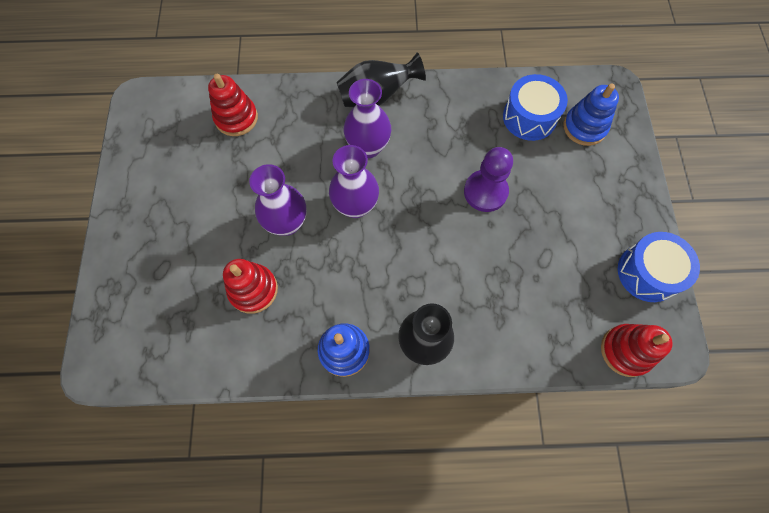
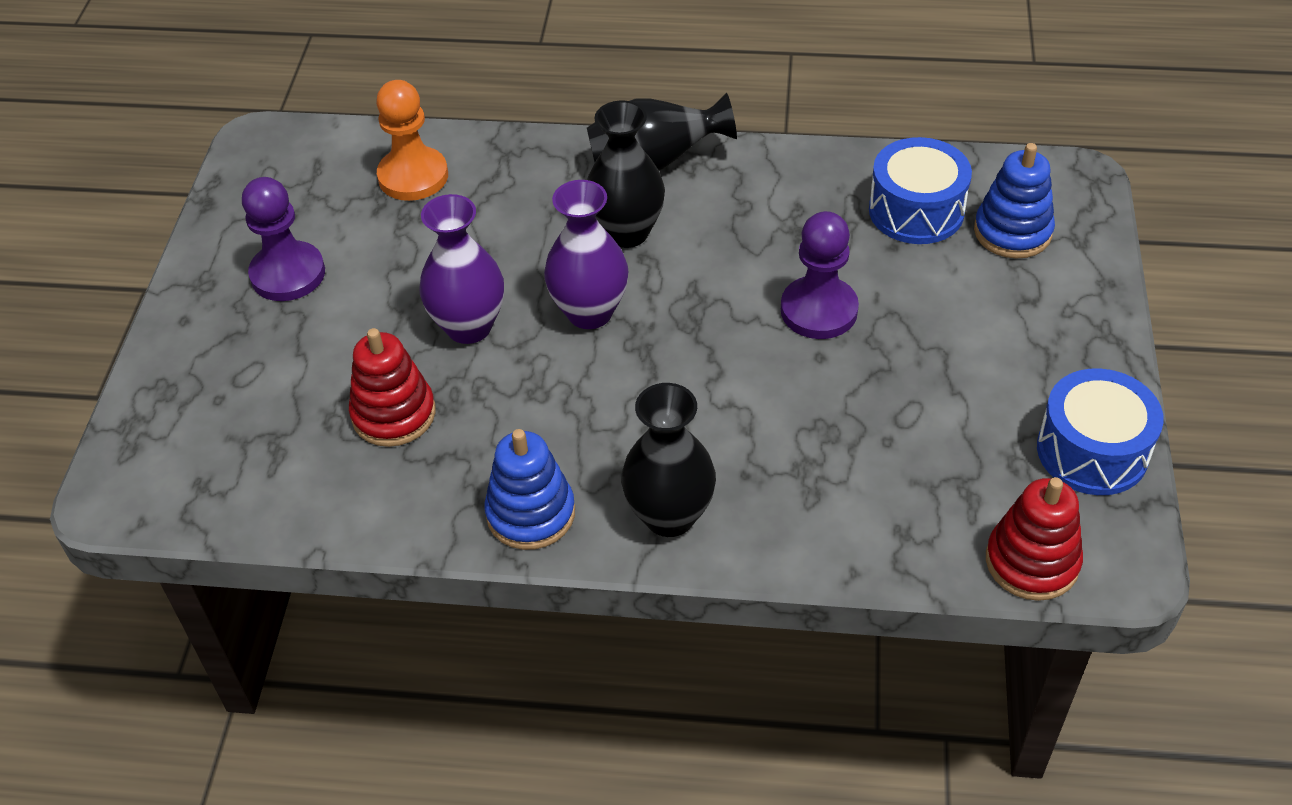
camera: 10 degrees right, 20 degrees down
red stacking toy [208,74,258,136] -> orange pawn [376,80,448,201]
purple vase [344,79,391,158] -> black vase [587,100,665,248]
none -> purple pawn [242,177,325,301]

